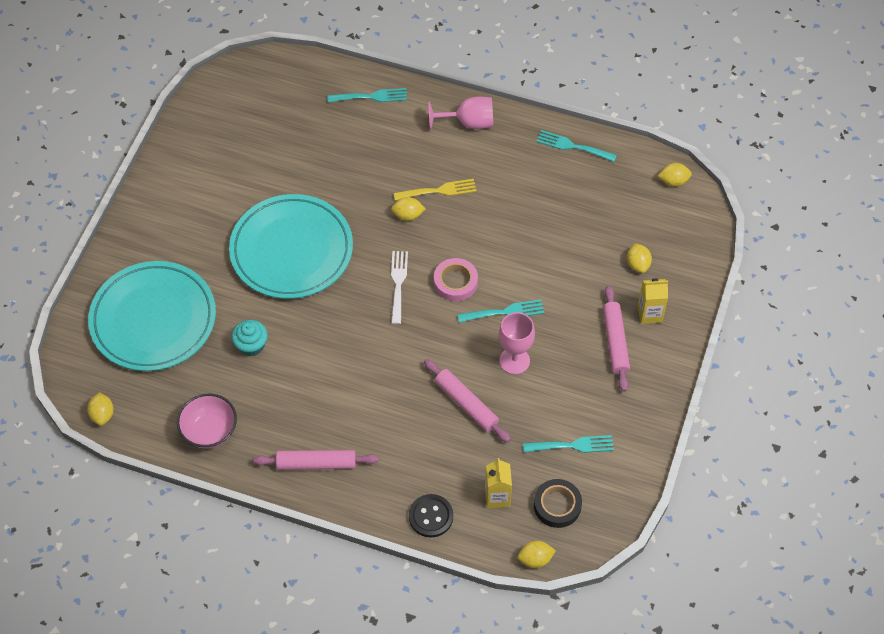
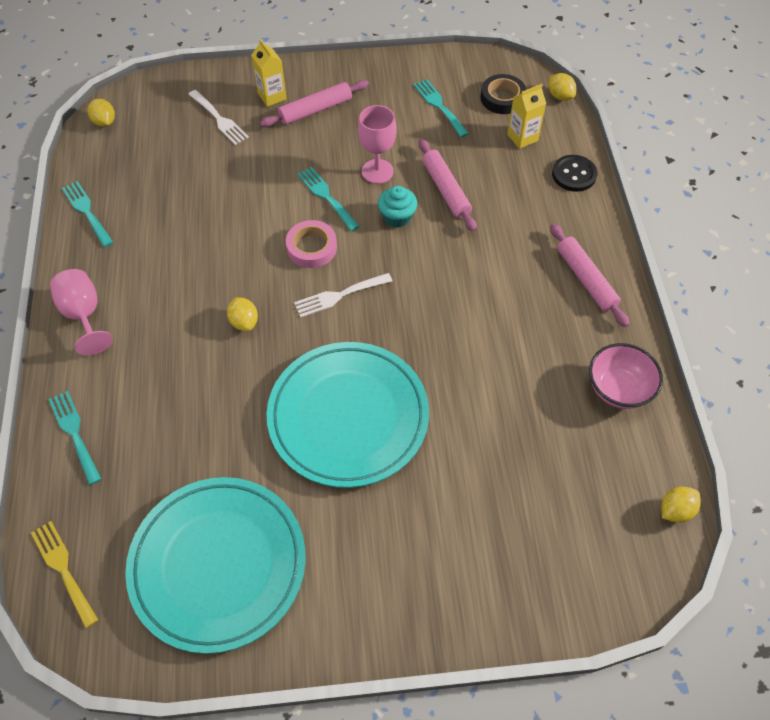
camera: 115 degrees left, 0 degrees up
turquoise plate [88,261,216,371] -> turquoise plate moved to [125,477,306,654]
turquoise cupcake [232,320,268,356] -> turquoise cupcake moved to [378,186,417,228]
yellow fork [394,179,476,201] -> yellow fork moved to [31,521,98,628]
pink rolling pin [424,359,511,442] -> pink rolling pin turned 45 degrees counterclockwise [419,139,477,232]
turquoise fork [536,130,617,162] -> turquoise fork turned 150 degrees clockwise [62,181,113,247]
yellow lemon [627,243,652,273] -> white fork [188,90,249,145]

